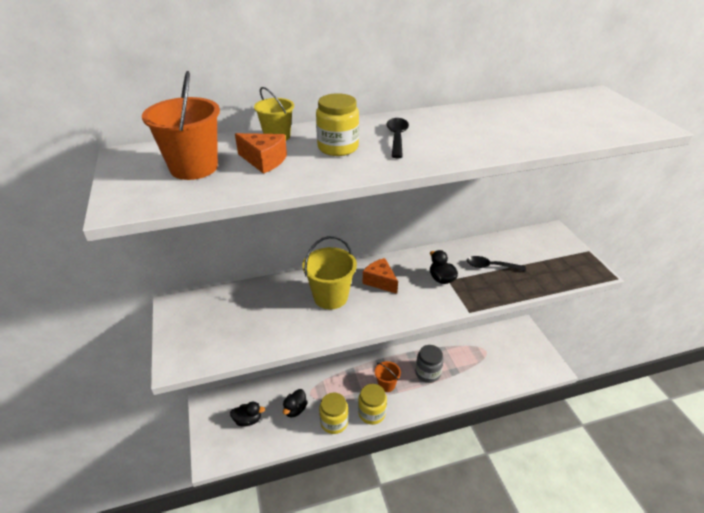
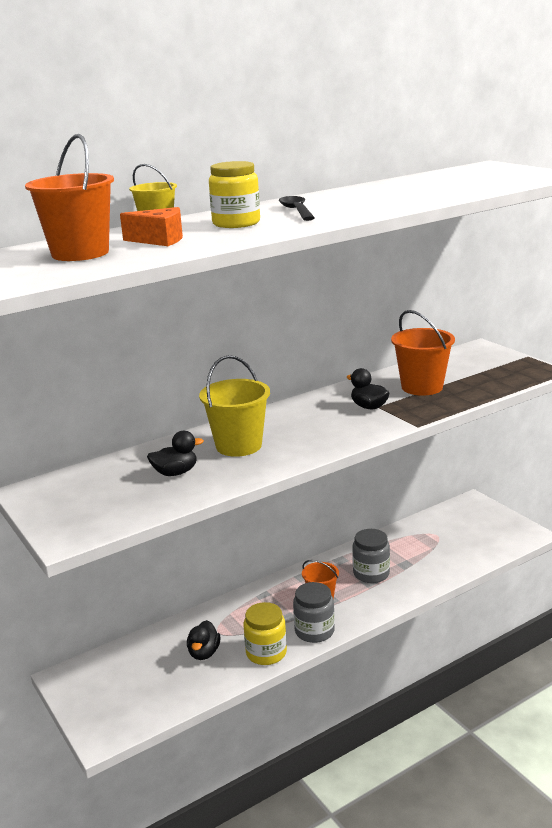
camera: 15 degrees left, 15 degrees down
black duck [230,402,265,427] -> black duck moved to [147,431,204,476]
yellow jar [358,384,387,425] -> grey jar [293,582,335,643]
orange cheese [363,258,398,294] -> none
black spoon [466,256,526,271] -> orange bucket [391,310,455,396]

